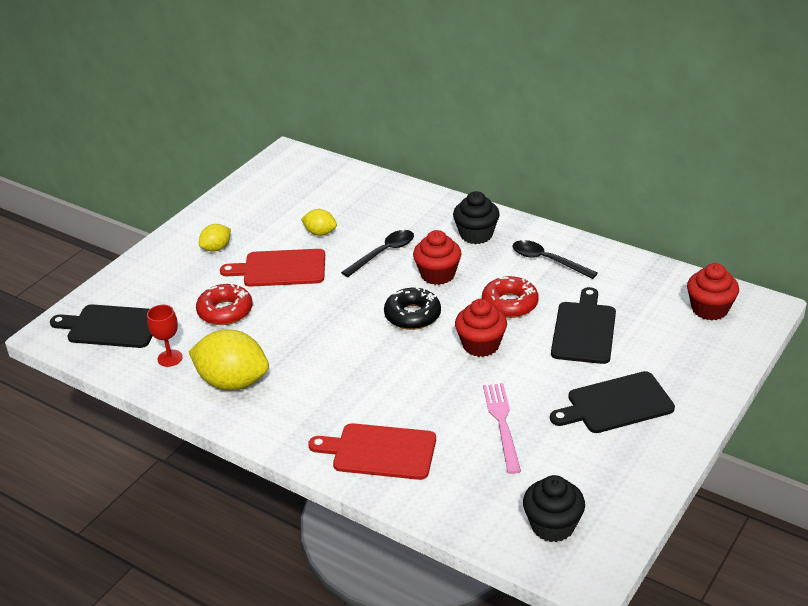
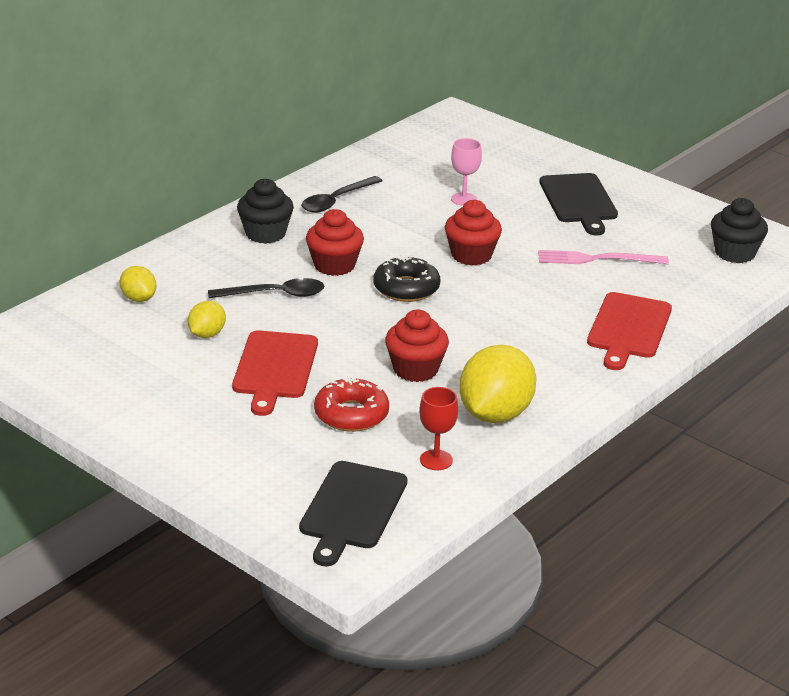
camera: 85 degrees left, 5 degrees down
yellow lemon [199,224,231,251] -> yellow lemon moved to [120,266,156,302]
black spoon [341,230,414,277] -> black spoon turned 120 degrees clockwise [208,278,324,298]
red donut [482,276,539,318] -> none
black cutting board [551,287,616,364] -> pink goblet [451,138,482,206]
red cupcake [687,263,739,320] -> red cupcake moved to [385,310,449,382]

